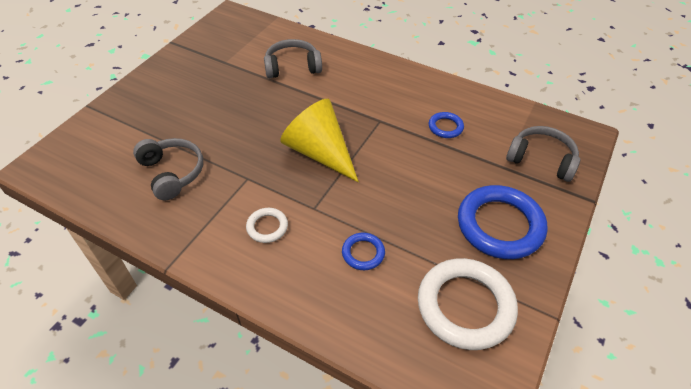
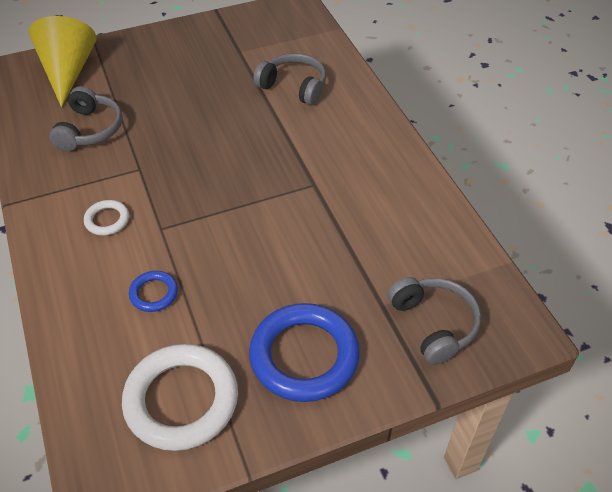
camera: 40 degrees right, 0 degrees up
yellow cone [280,99,359,182] -> yellow cone moved to [29,16,97,107]
blue ring [429,112,464,138] -> none

